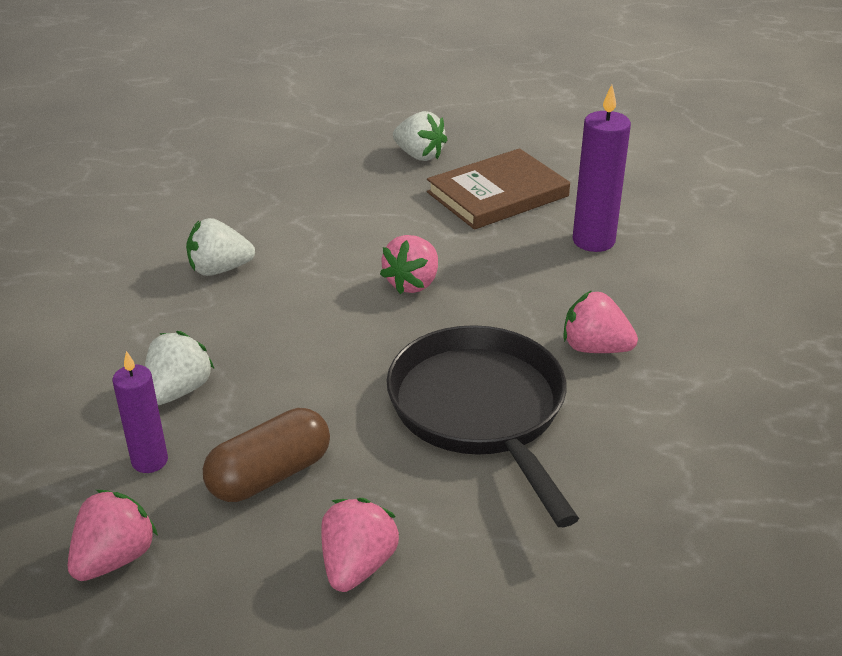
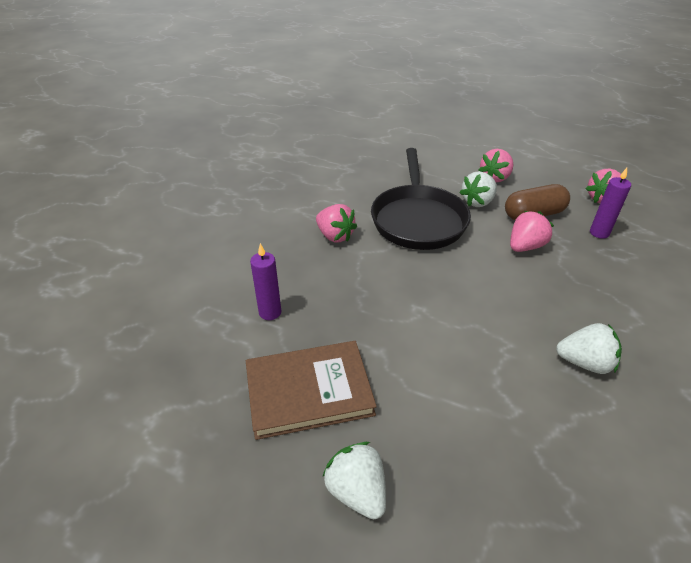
camera: 160 degrees left, 5 degrees up
white strawberry [145,331,215,405] -> white strawberry moved to [459,171,497,207]
pink strawberry [380,235,438,294] -> pink strawberry moved to [510,211,554,252]
purple candle [572,85,631,252] -> purple candle [250,243,281,320], size x0.65

